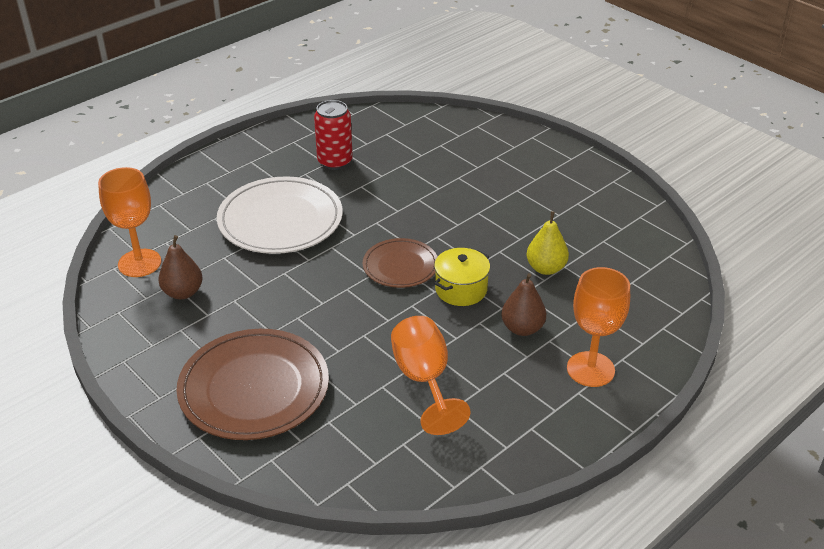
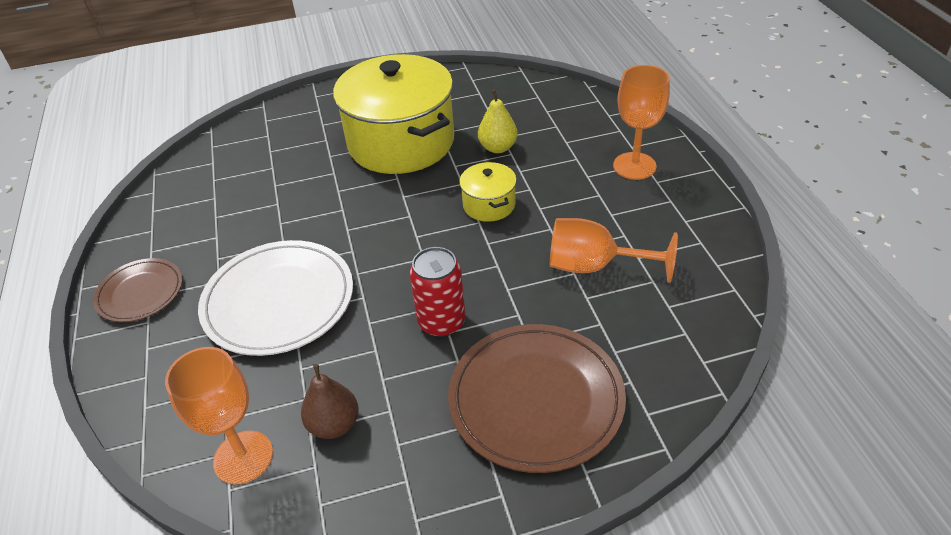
camera: 60 degrees left, 5 degrees up
red can [314,100,353,170] -> red can moved to [409,247,466,337]
brown plate [363,238,438,288] -> brown plate moved to [93,258,182,322]
brown pear [501,273,546,336] -> none
none -> yellow pot [333,54,454,174]

